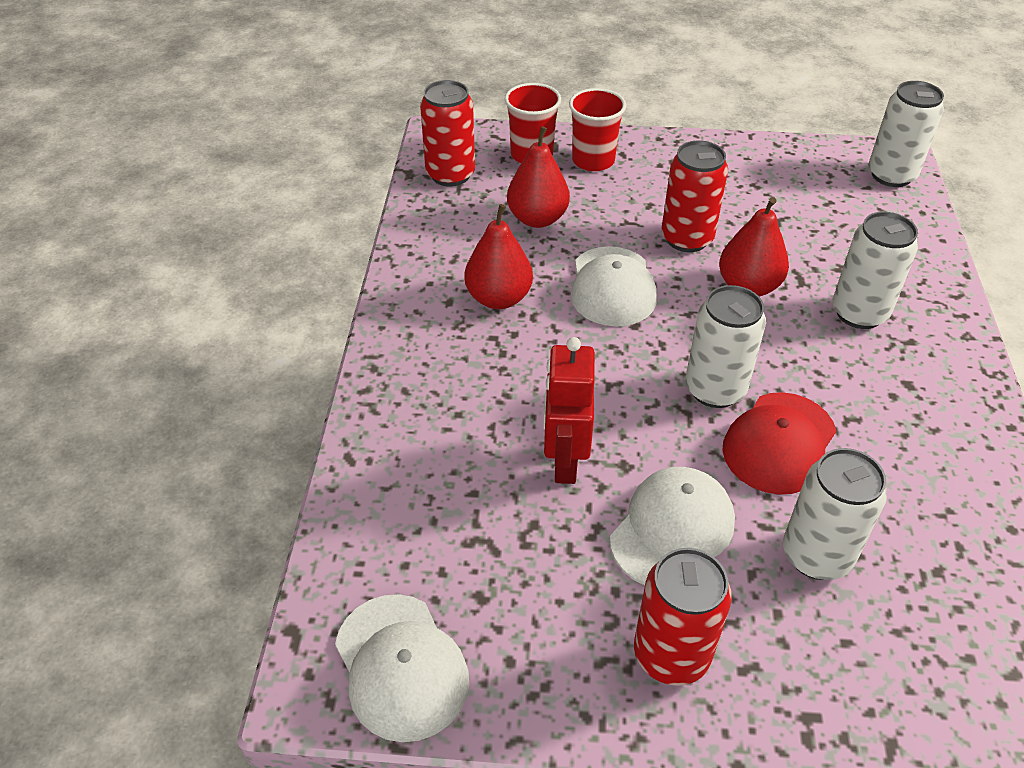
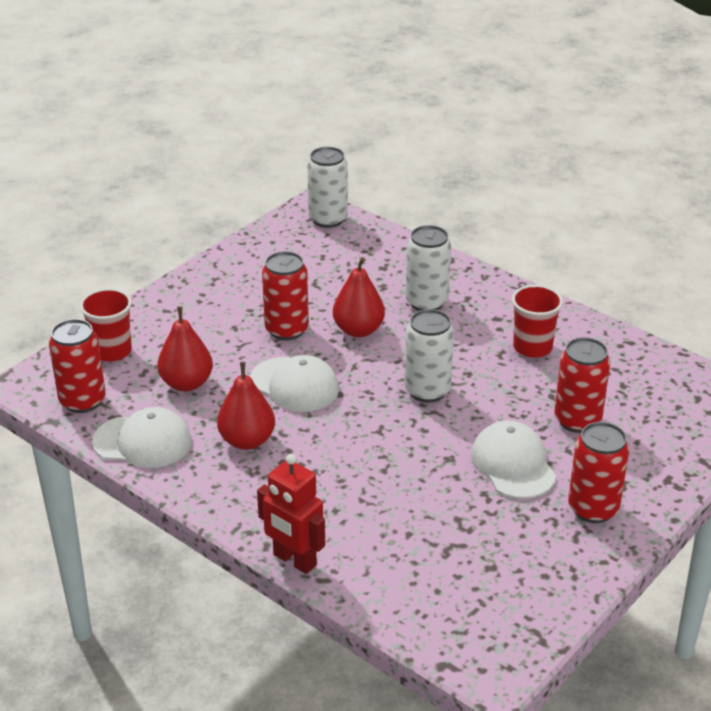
camera: 55 degrees left, 10 degrees down
white cap [335,594,469,742] -> white cap moved to [92,407,192,468]
red robot [543,337,595,484] -> red robot moved to [257,454,325,574]
red cup [569,88,626,171] -> red cup moved to [512,285,563,358]
red cap [722,392,836,495] -> none
white can [783,448,887,580] -> red can [554,337,610,433]

